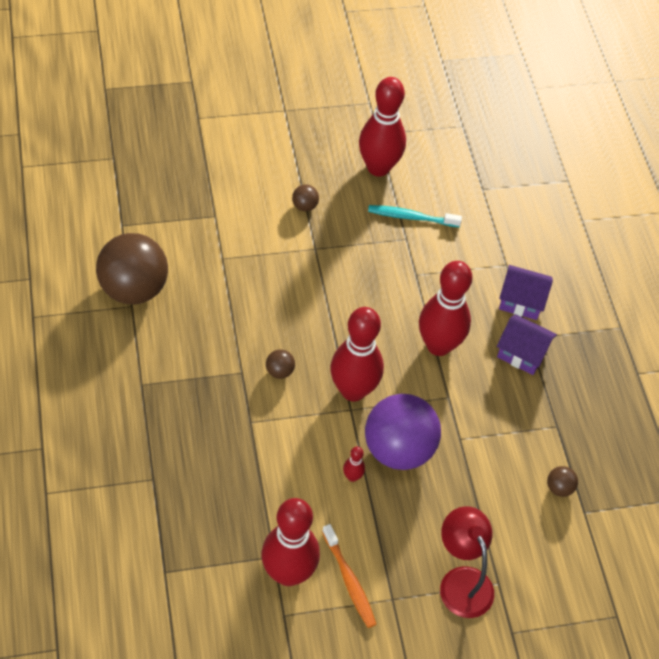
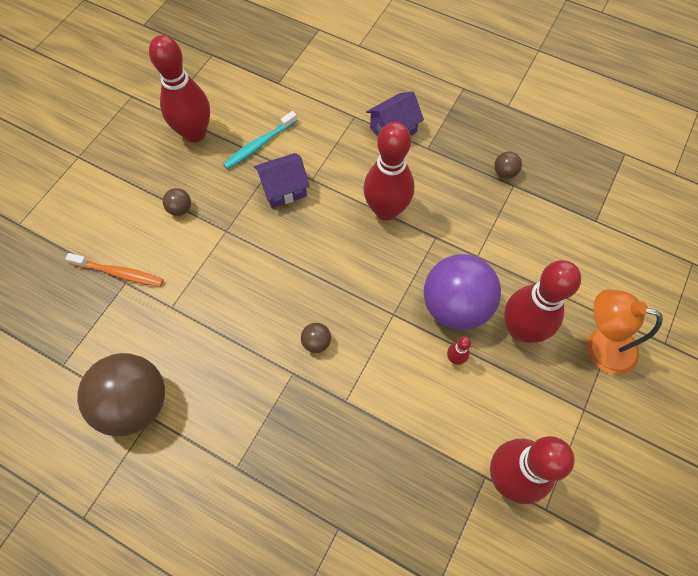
camera: 45 degrees left, 10 degrees up
orange toothbrush [322,524,376,628] -> orange toothbrush moved to [65,253,164,287]
red bowling pin [330,307,384,401] -> red bowling pin moved to [504,260,581,343]
red lamp [440,506,494,618] -> orange lamp [587,289,663,375]
purple house [497,314,557,375] -> purple house moved to [254,153,310,208]
brown ball [547,466,578,497] -> brown ball moved to [494,151,522,179]

